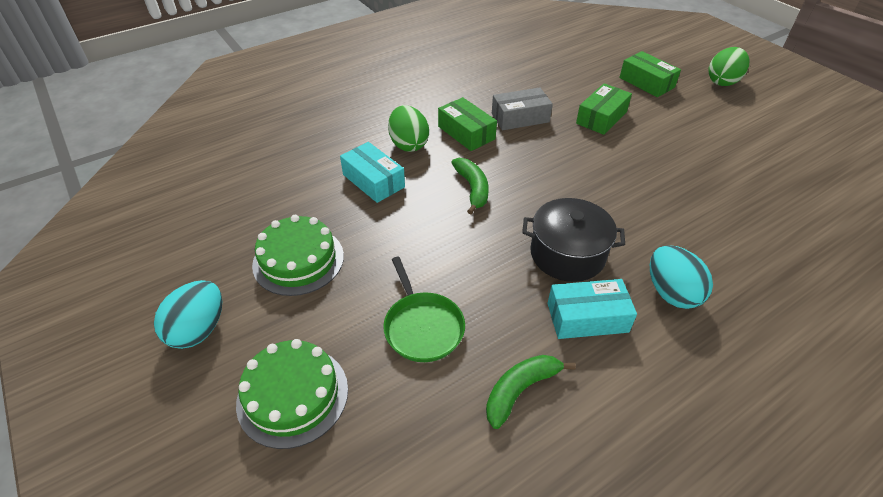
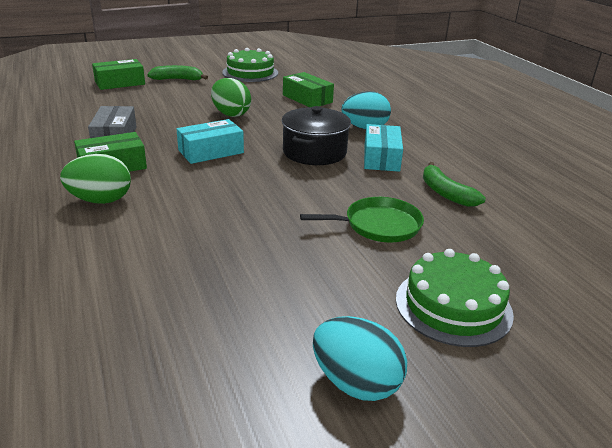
camera: 80 degrees left, 15 degrees down
green cake [252,215,344,296] -> green cake moved to [222,48,278,82]
turquoise box [340,142,405,203] -> turquoise box moved to [177,119,244,164]
green banana [451,158,489,215] -> green banana moved to [147,65,208,80]
green box [576,83,632,135] -> green box moved to [283,72,334,107]
green egg [709,47,749,86] -> green egg moved to [211,78,251,117]

